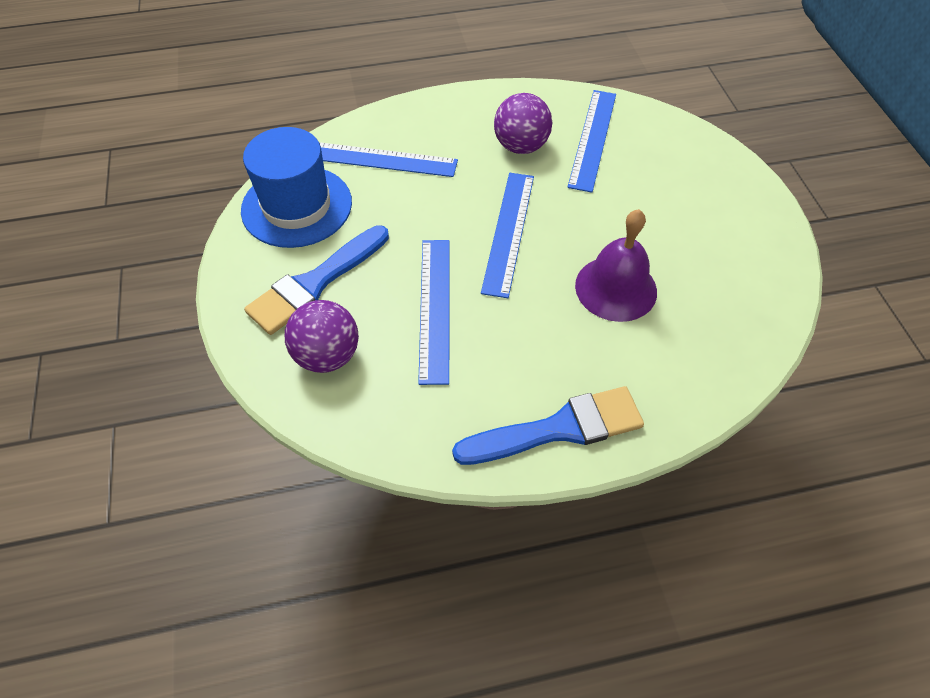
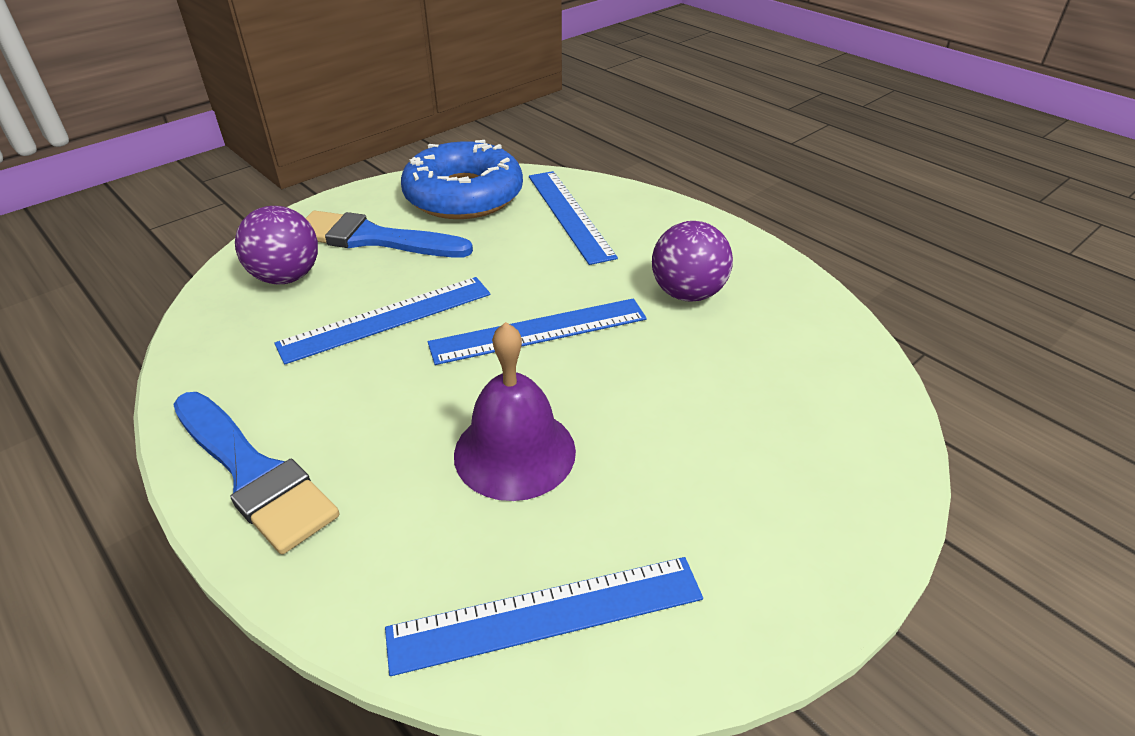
camera: 60 degrees right, 15 degrees down
blue hat [241,127,352,248] -> blue donut [401,140,523,219]
blue ruler [567,90,616,193] -> blue ruler moved to [385,557,703,676]

